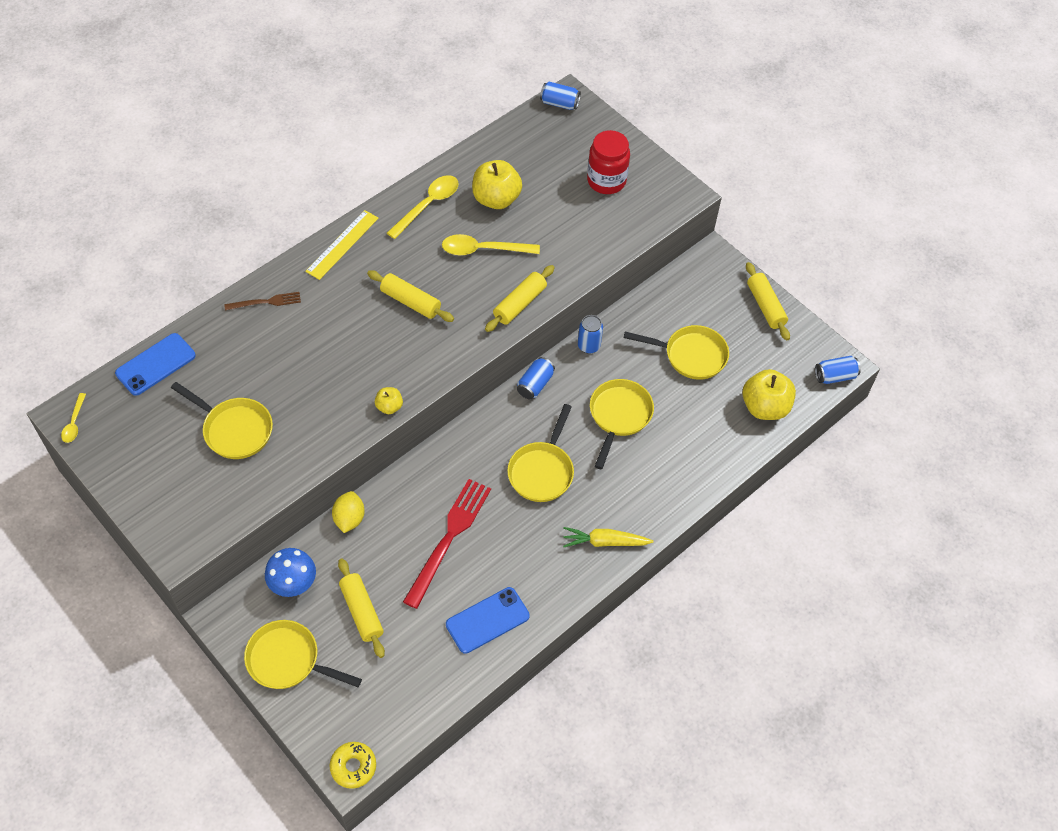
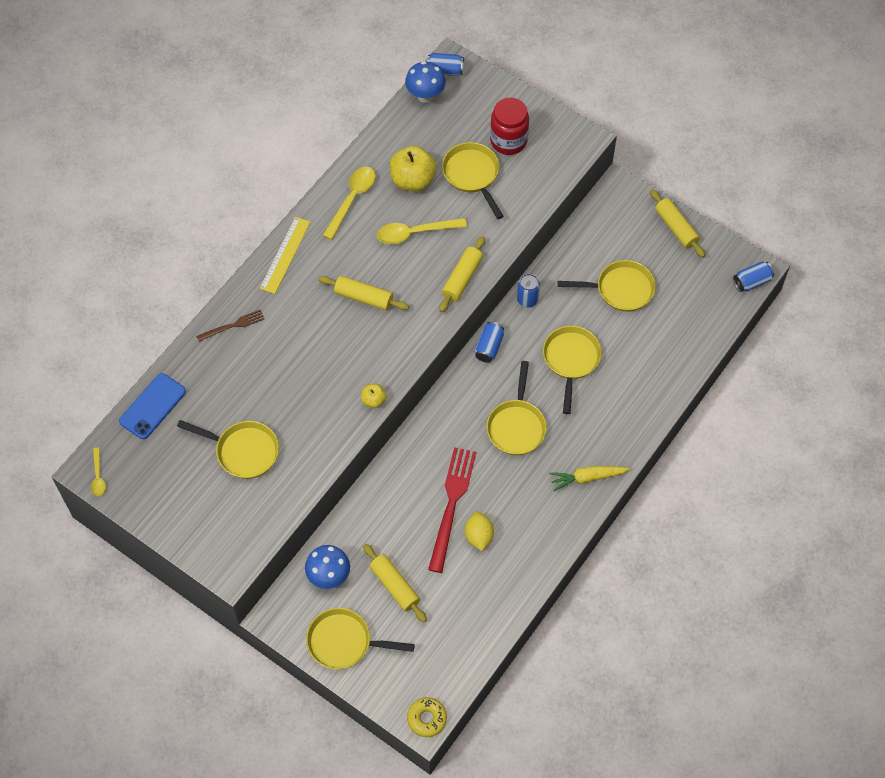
camera: 10 degrees left, 5 degrees up
yellow lemon [332,491,365,533] -> yellow lemon moved to [465,512,494,551]
blue phone [446,587,530,654] -> none
yellow apple [743,369,796,420] -> none
none -> blue mushroom [405,61,446,103]
none -> yellow pan [442,142,503,219]

